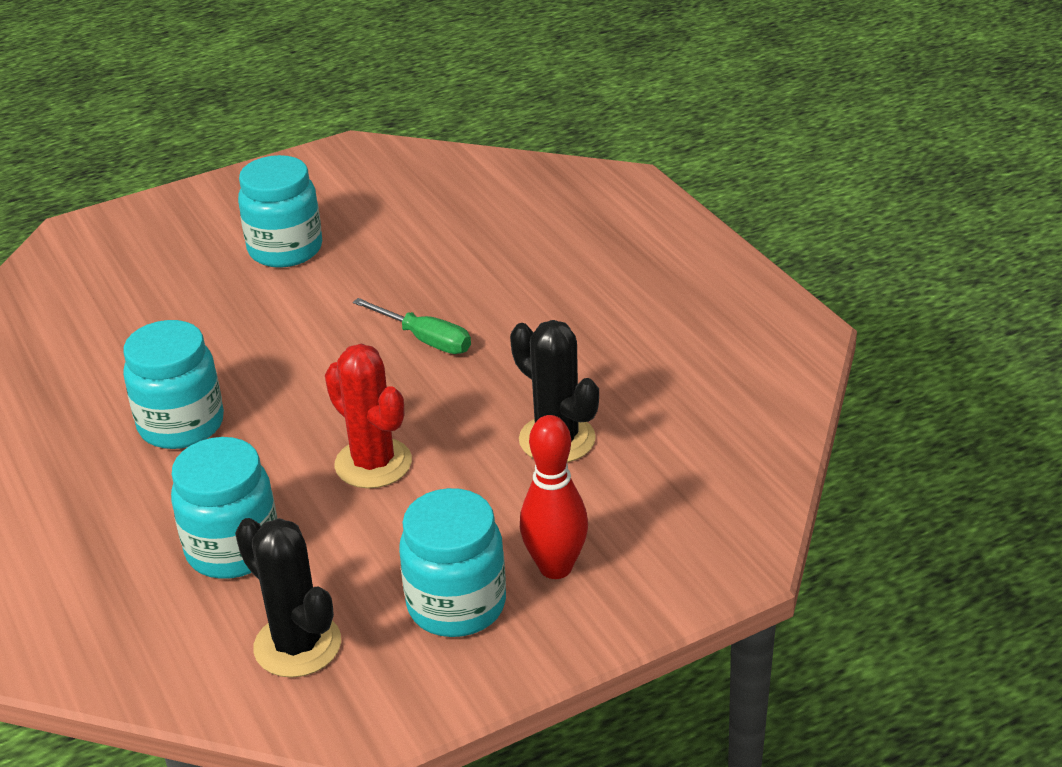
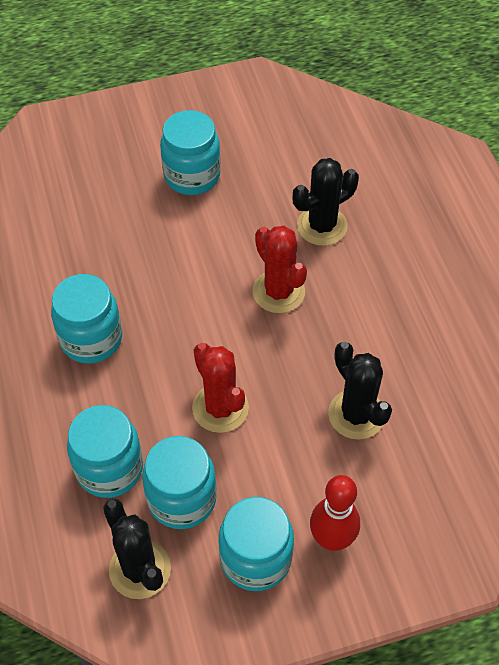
camera: 10 degrees right, 20 degrees up
green screwdriver [353,298,471,354] -> red cactus [253,226,307,313]
none -> turquoise jar [142,436,217,529]
none -> black cactus [293,158,359,246]

